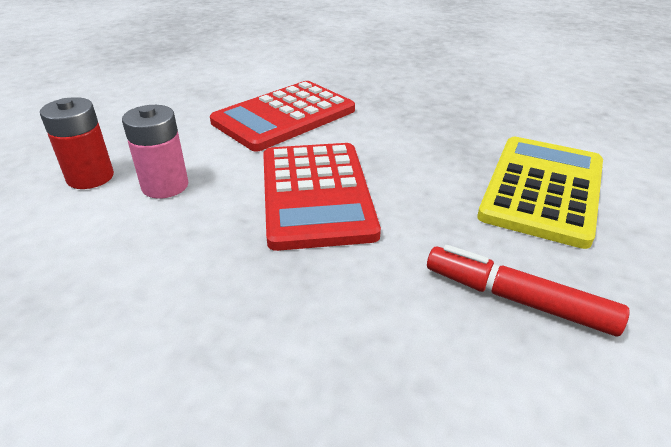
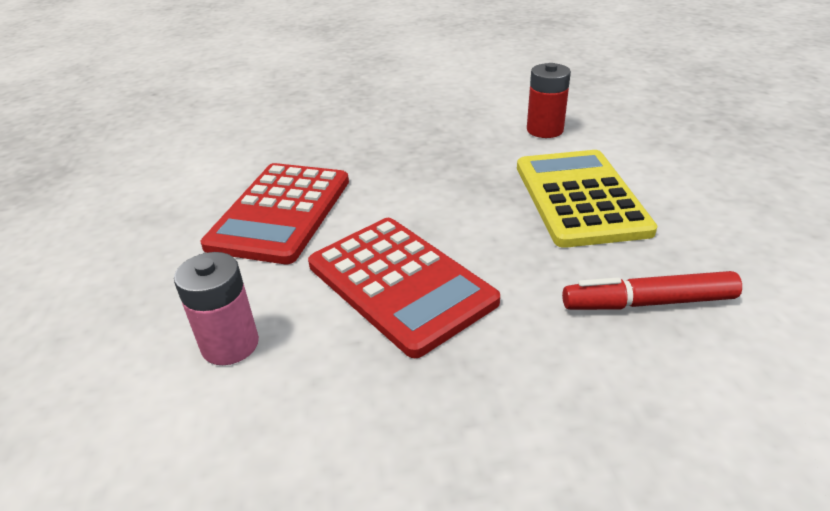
camera: 30 degrees left, 0 degrees up
red battery [40,97,114,189] -> red battery moved to [527,63,571,138]

